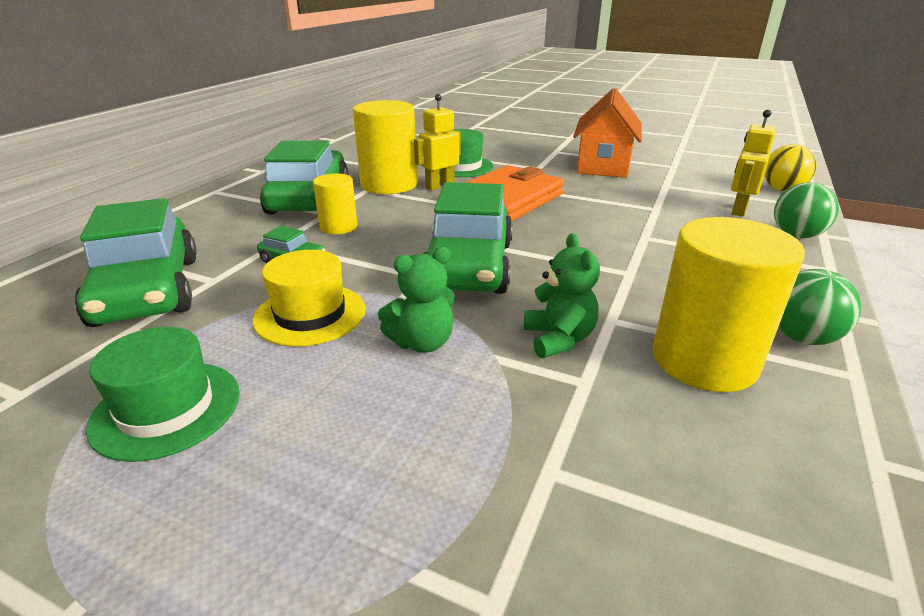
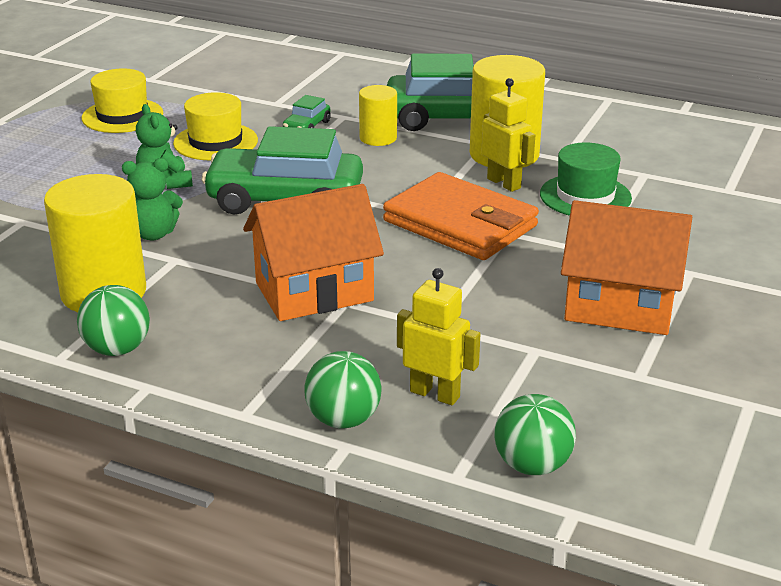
camera: 90 degrees right, 0 degrees up
green car [75,198,197,327] -> none
green hat [86,327,240,462] -> yellow hat [82,69,163,133]
yellow ball [764,144,817,191] -> green ball [494,394,576,475]
none -> orange house [243,184,384,321]

